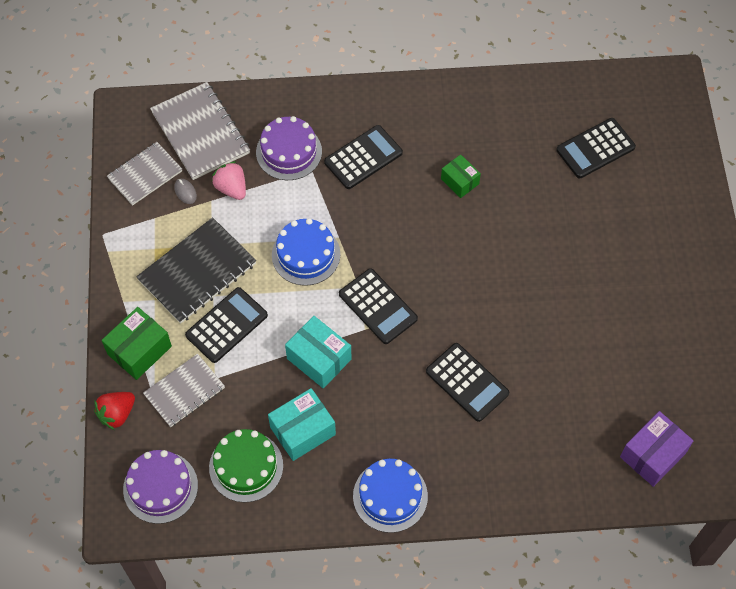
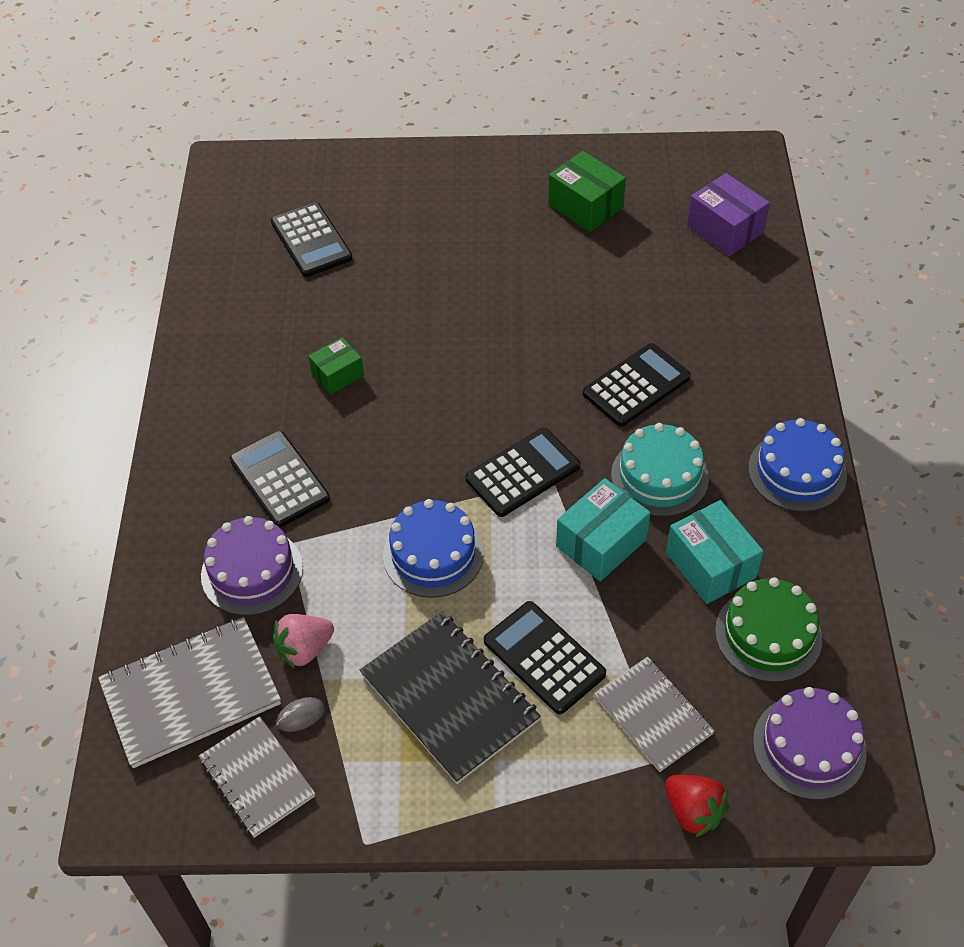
camera: 85 degrees left, 10 degrees down
green box [102,307,172,380] -> green box moved to [548,151,626,232]
none -> turquoise cake [611,423,709,517]

